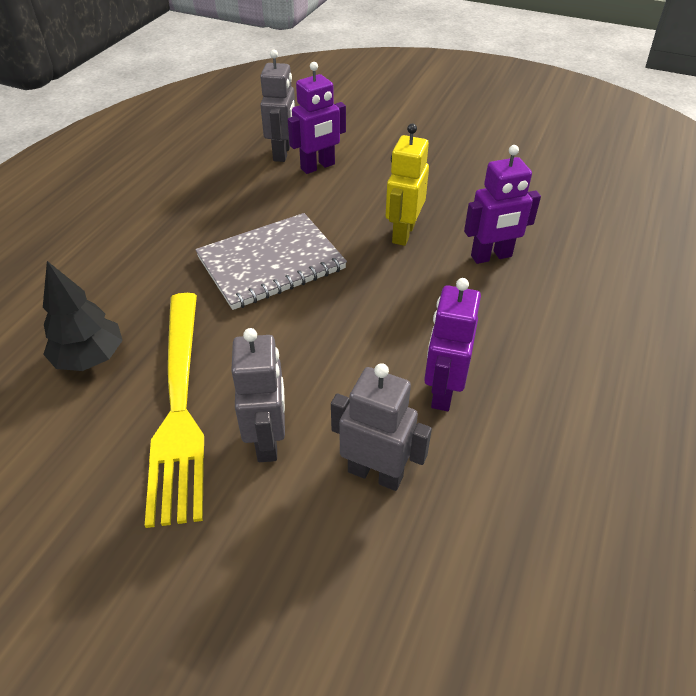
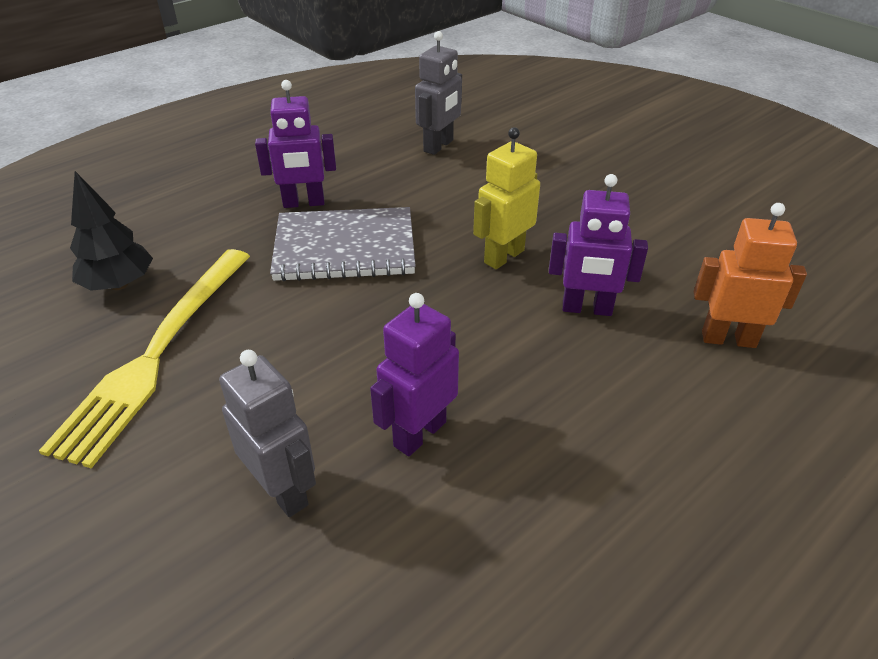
camera: 25 degrees right, 5 degrees down
grey robot [231,328,285,462] -> none
purple robot [288,62,346,174] -> purple robot moved to [255,80,336,208]
none -> orange robot [693,203,807,348]

